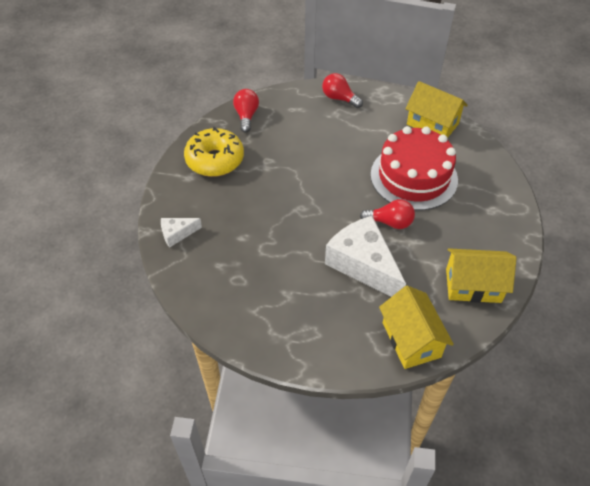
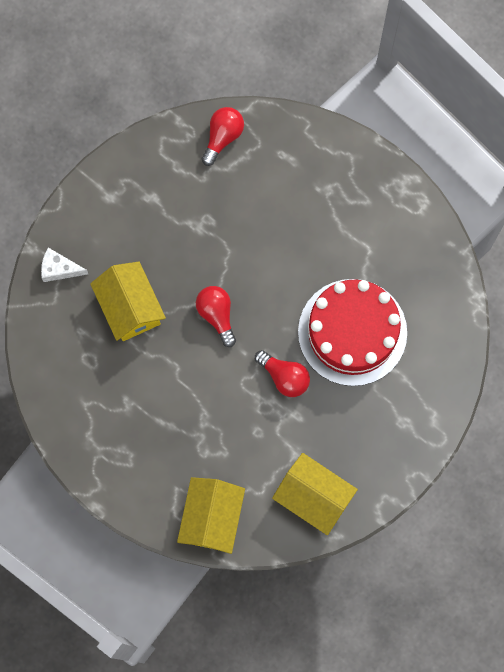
camera: 30 degrees right, 25 degrees up
yellow donut [184,127,244,177] -> none
red light bulb [322,73,363,108] -> red light bulb moved to [196,286,236,347]
white cheese [325,216,406,297] -> none
yellow house [405,81,468,138] -> yellow house moved to [90,262,166,341]

